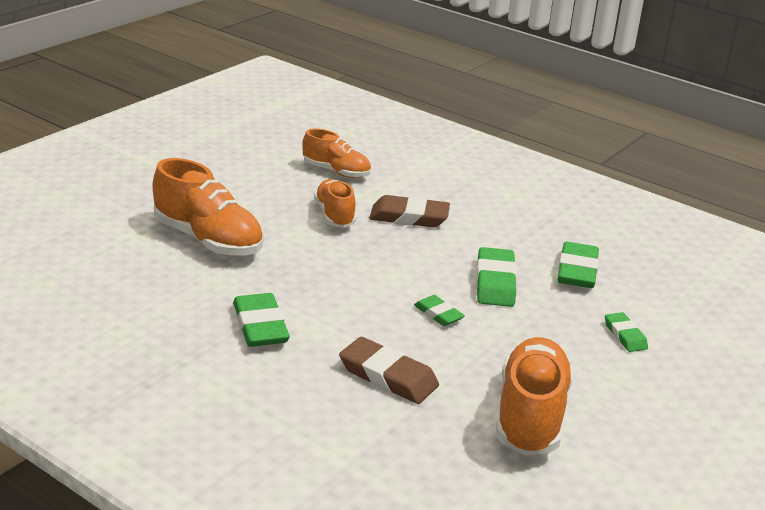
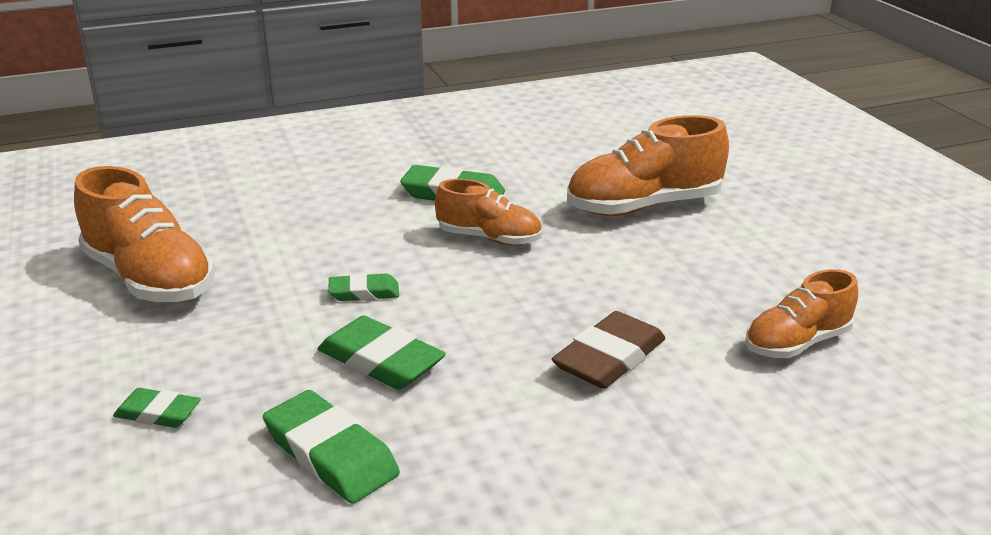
camera: 125 degrees right, 0 degrees up
orange shoe [314,179,356,228] -> orange shoe moved to [435,179,542,246]
brown eraser [339,337,439,404] -> none

